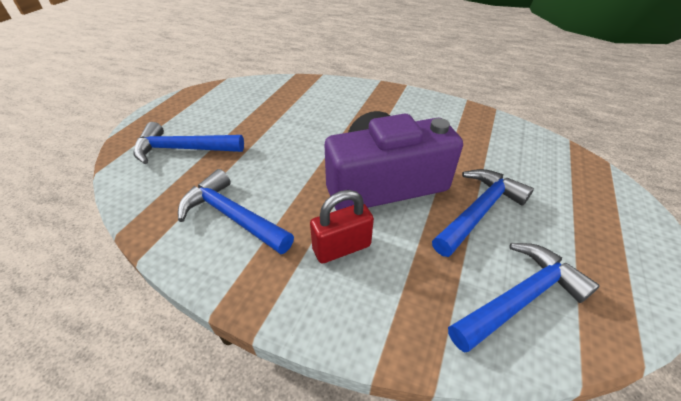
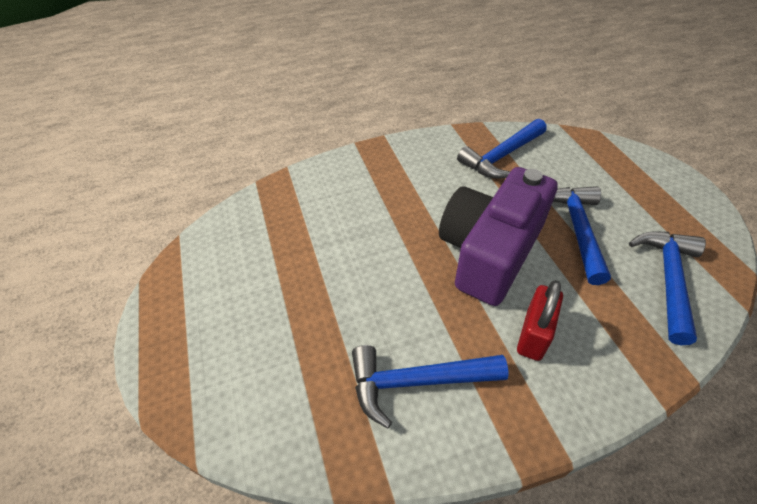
camera: 40 degrees left, 5 degrees up
blue hammer [133,122,244,164] -> blue hammer moved to [457,119,547,179]

